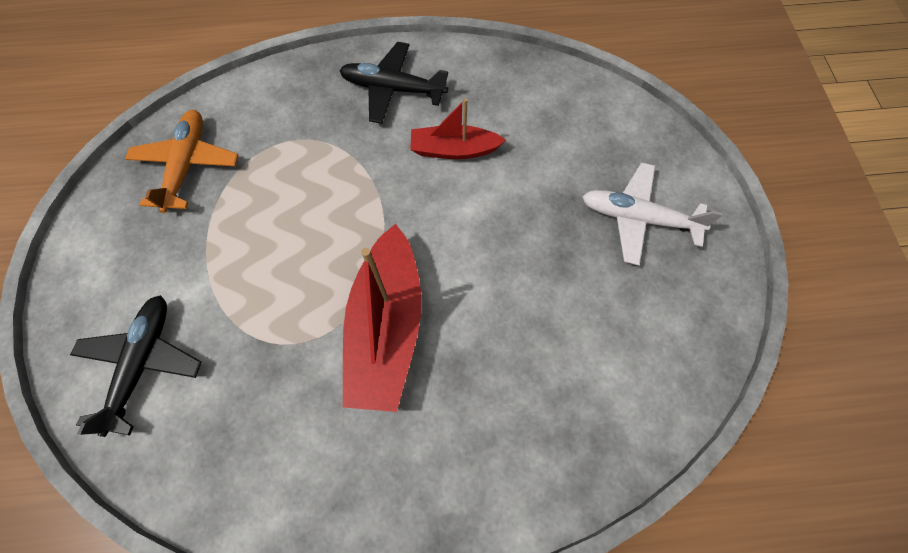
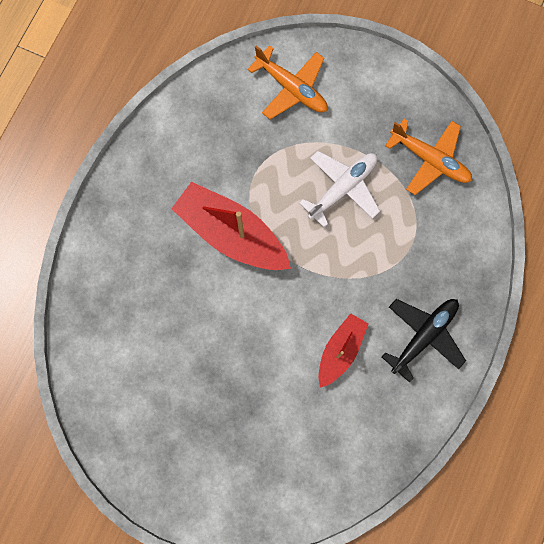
camera: 120 degrees right, 10 degrees up
black plane [70,295,201,437] -> orange plane [248,45,328,119]
white plane [582,162,723,266] -> white plane moved to [299,151,380,228]

